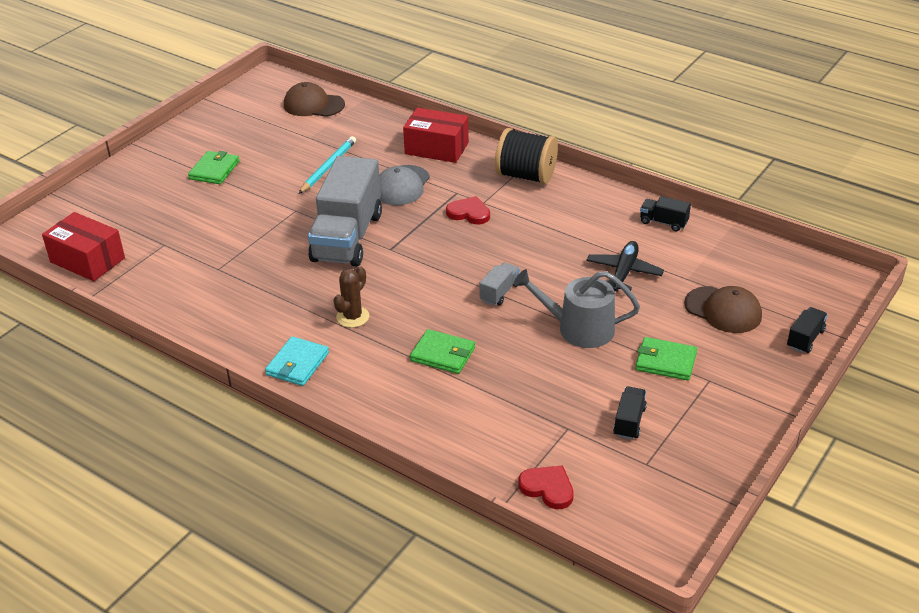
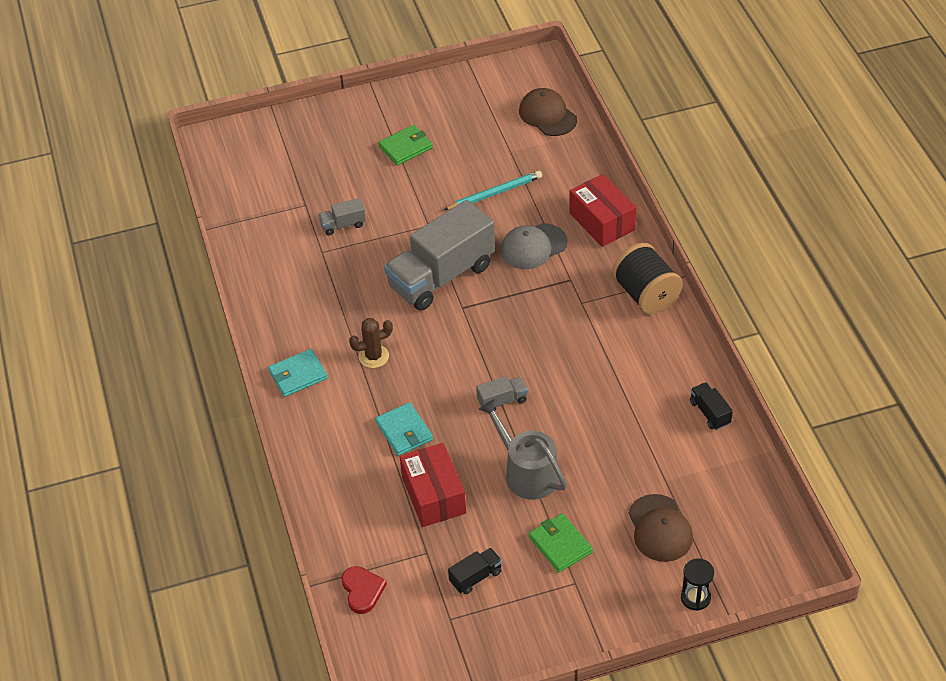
camera: 40 degrees right, 10 degrees up
red box [42,212,125,281] -> red box moved to [400,443,466,527]
green wallet [410,329,475,374] -> turquoise wallet [375,402,433,456]
red heart [446,196,490,224] -> none
black plane [586,241,664,291] -> none
black truck [787,307,828,353] -> black hourglass [681,558,714,611]
none -> grey truck [318,198,366,235]

